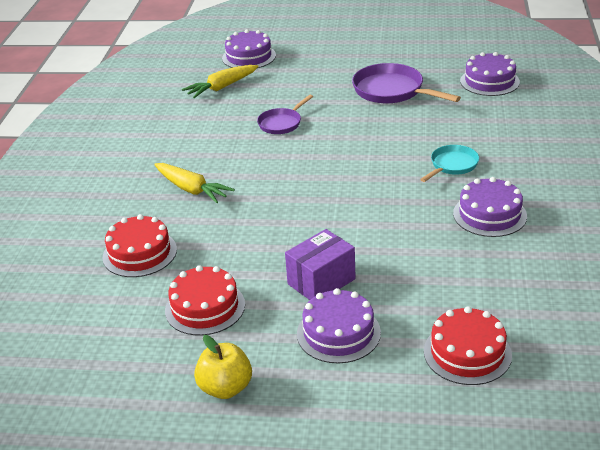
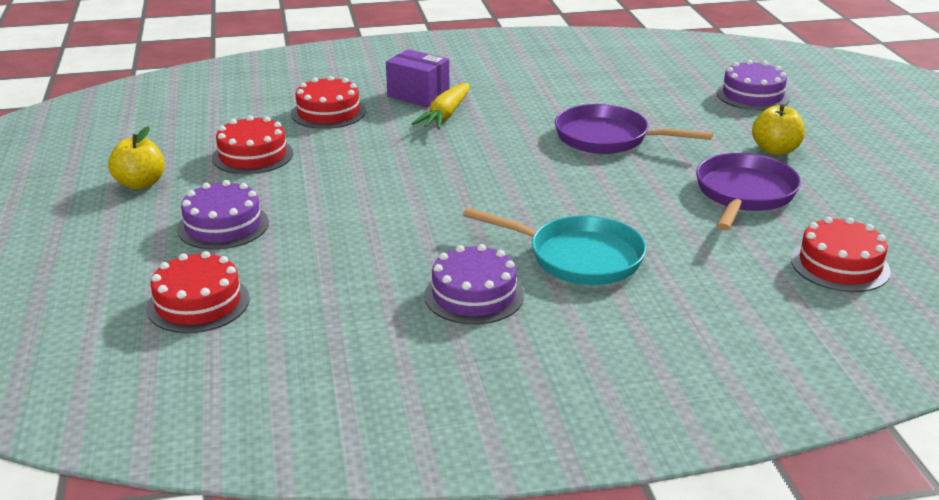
camera: 70 degrees right, 5 degrees down
yellow carrot [182,65,259,98] -> none
purple pan [257,95,313,134] -> purple pan [555,104,713,154], size x1.69
purple box [285,229,356,300] -> purple box moved to [386,49,450,107]
turquoise pan [420,145,479,182] -> turquoise pan [463,208,646,285], size x1.69
purple cake [460,52,520,96] -> red cake [791,217,891,292]
none -> yellow apple [752,104,805,155]

